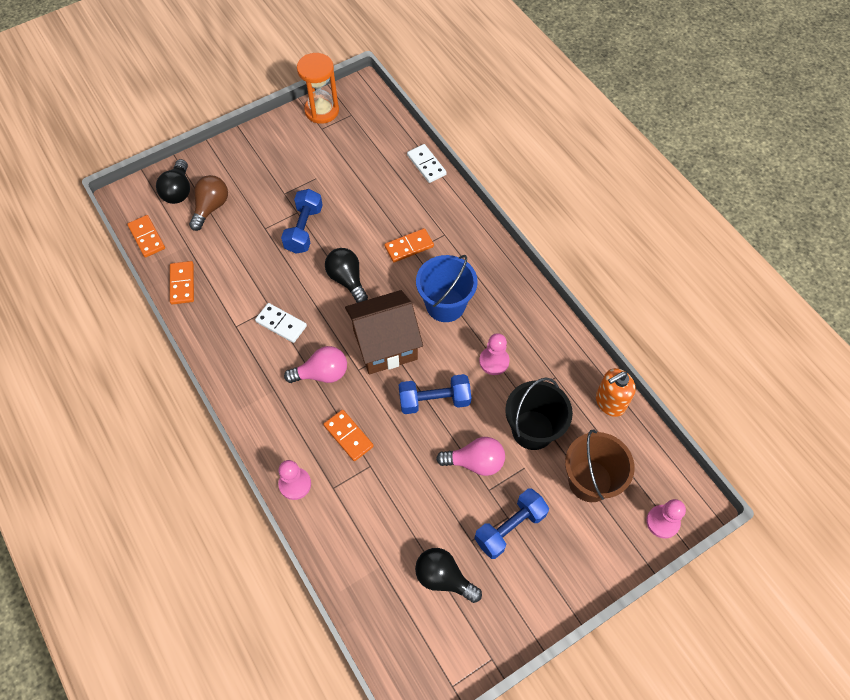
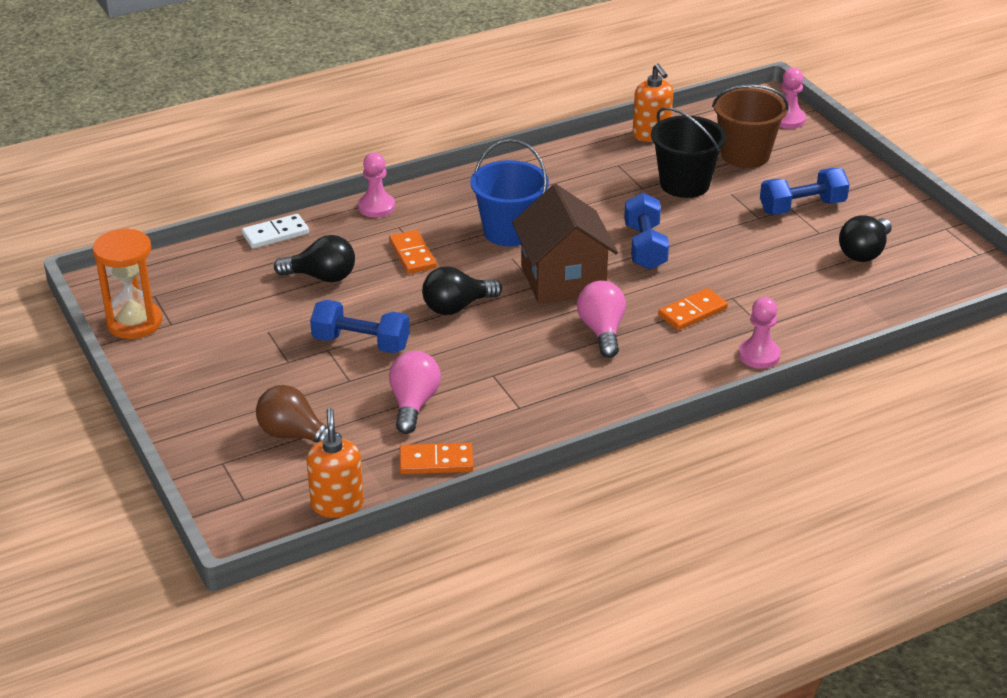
camera: 85 degrees left, 25 degrees down
orange domino [127,215,165,258] -> orange soap dispenser [306,408,364,518]
black light bulb [156,159,190,204] -> black light bulb moved to [274,235,355,282]
white domino [255,303,307,343] -> none
pink light bulb [436,437,505,476] -> pink light bulb moved to [389,351,441,434]
blue dumbbell [474,489,549,559] -> blue dumbbell turned 75 degrees counterclockwise [760,168,850,215]
pink pawn [479,333,510,375] -> pink pawn moved to [358,153,395,218]

